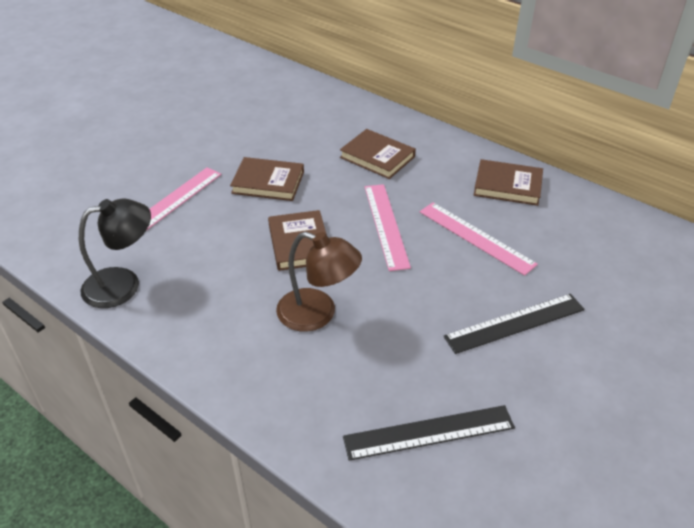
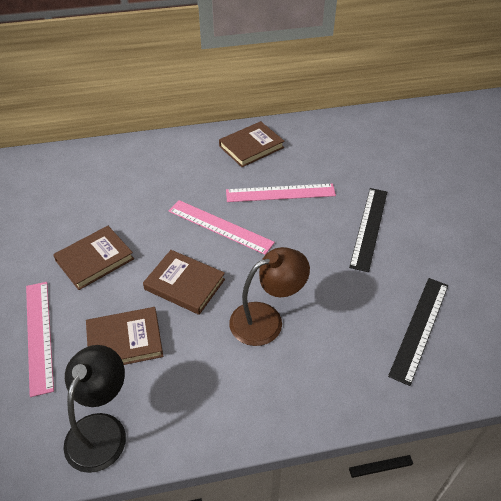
camera: 50 degrees left, 5 degrees up
brown book [340,129,416,179] -> brown book moved to [86,307,163,365]

